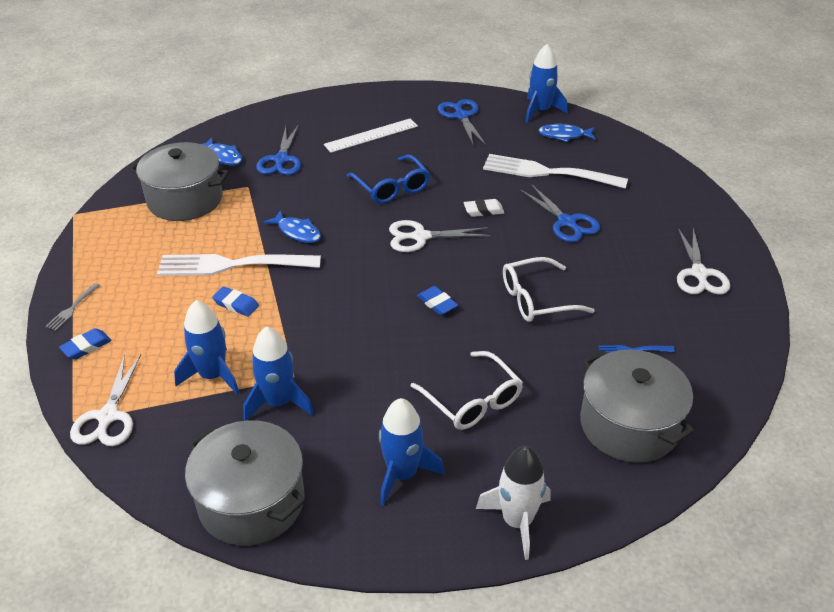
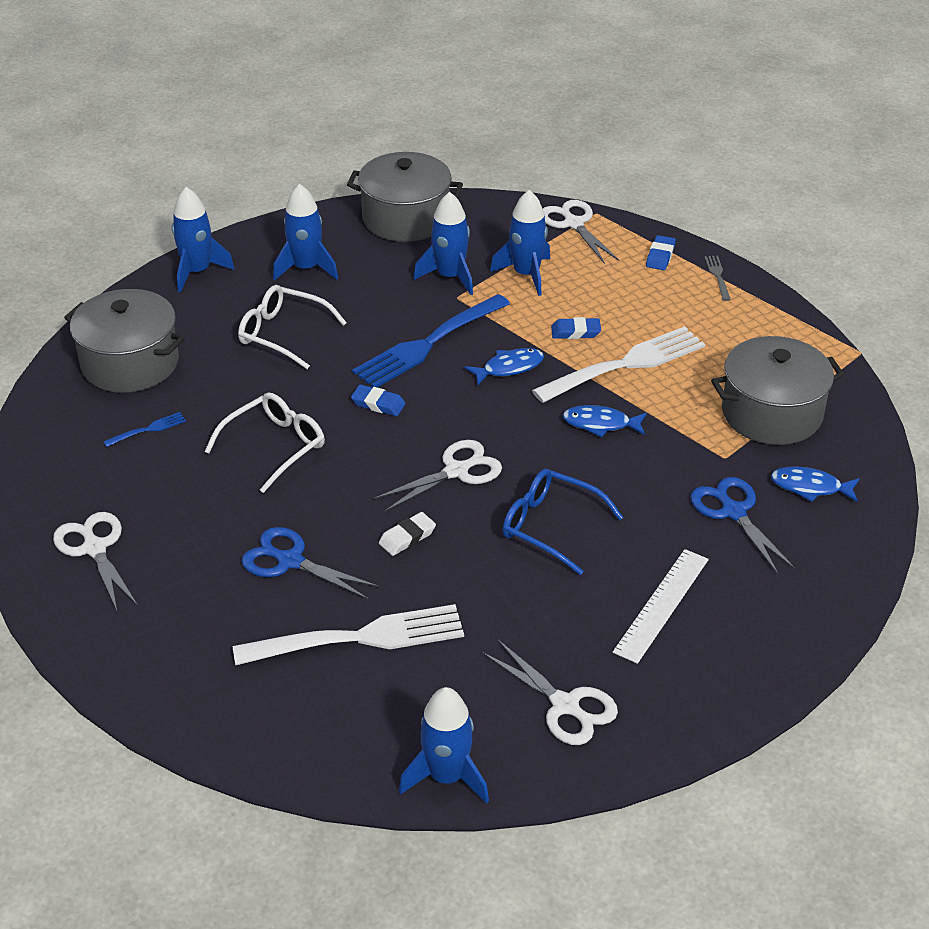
camera: 150 degrees right, 0 degrees up
blue scissors [438,99,486,146] -> white scissors [482,640,618,745]
white rocket [476,446,551,560] -> blue rocket [172,187,235,292]
blue fish [538,124,596,142] -> blue fish moved to [464,348,544,385]
none -> blue fork [352,294,510,387]

